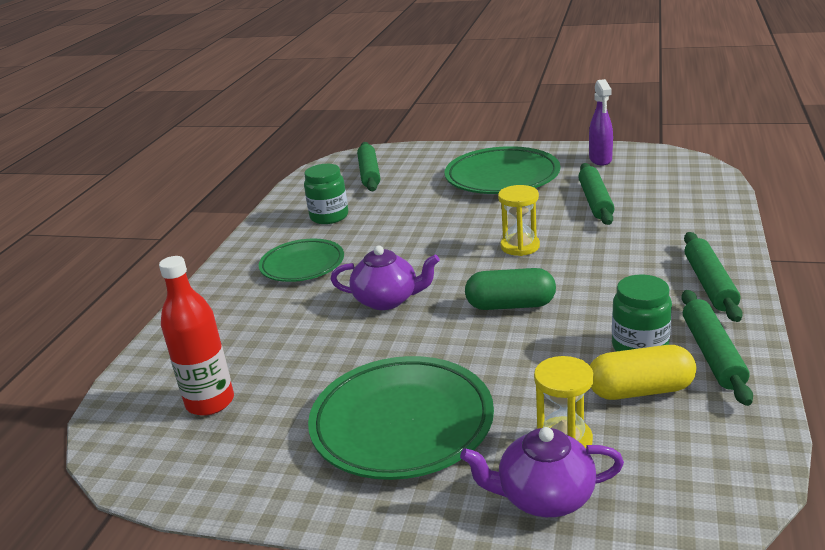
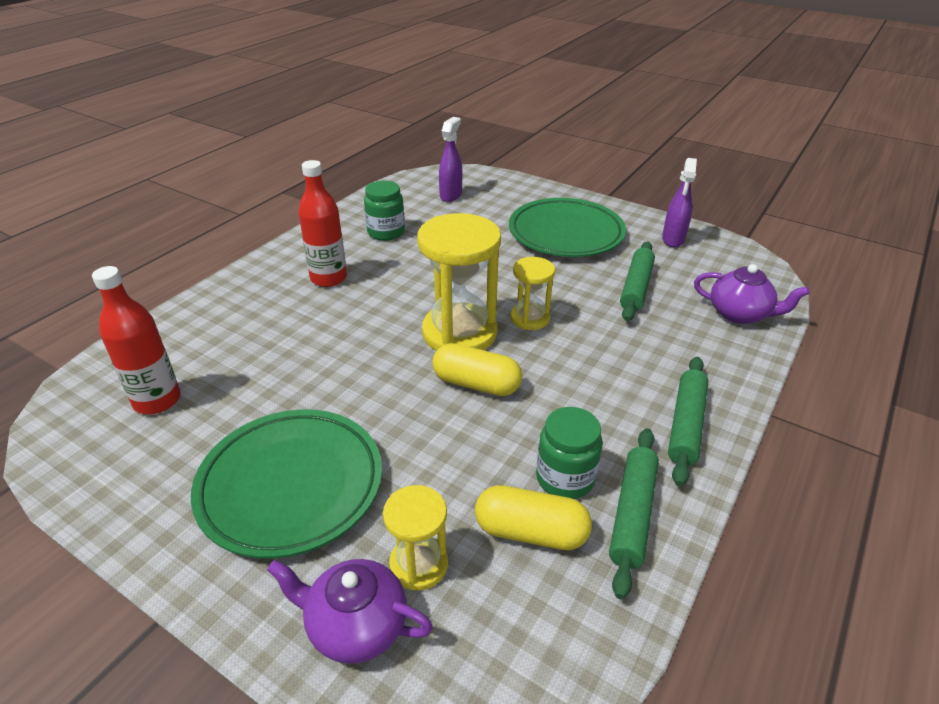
camera: 15 degrees right, 10 degrees up
green plate [259,238,344,282] -> red bottle [298,160,347,287]
purple teapot [330,246,440,310] -> purple teapot moved to [694,264,810,324]
green rolling pin [357,142,380,191] -> purple spray bottle [439,117,462,202]
green capsule [465,268,556,310] -> yellow capsule [432,343,522,396]
none -> yellow hourglass [417,213,501,351]

